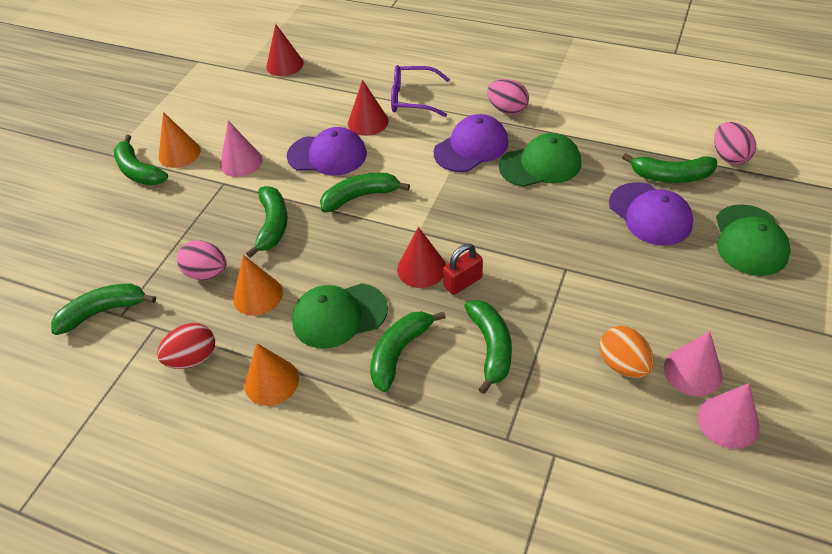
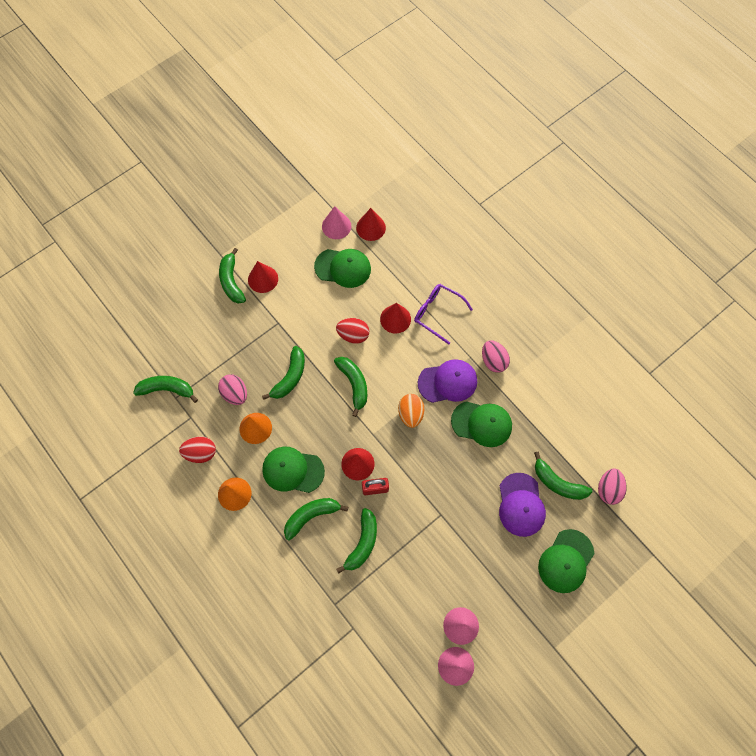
camera: 25 degrees right, 20 degrees up
orange cone [159,112,201,168] -> red cone [248,261,278,293]
pink cone [220,121,263,177] -> pink cone moved to [322,206,351,239]
purple cap [287,127,367,176] -> red egg [336,318,369,344]
green banana [320,173,410,212] -> green banana turned 60 degrees clockwise [334,357,367,417]
orange egg [599,326,654,378] -> orange egg moved to [398,394,424,428]
none -> green cap [314,249,371,288]

